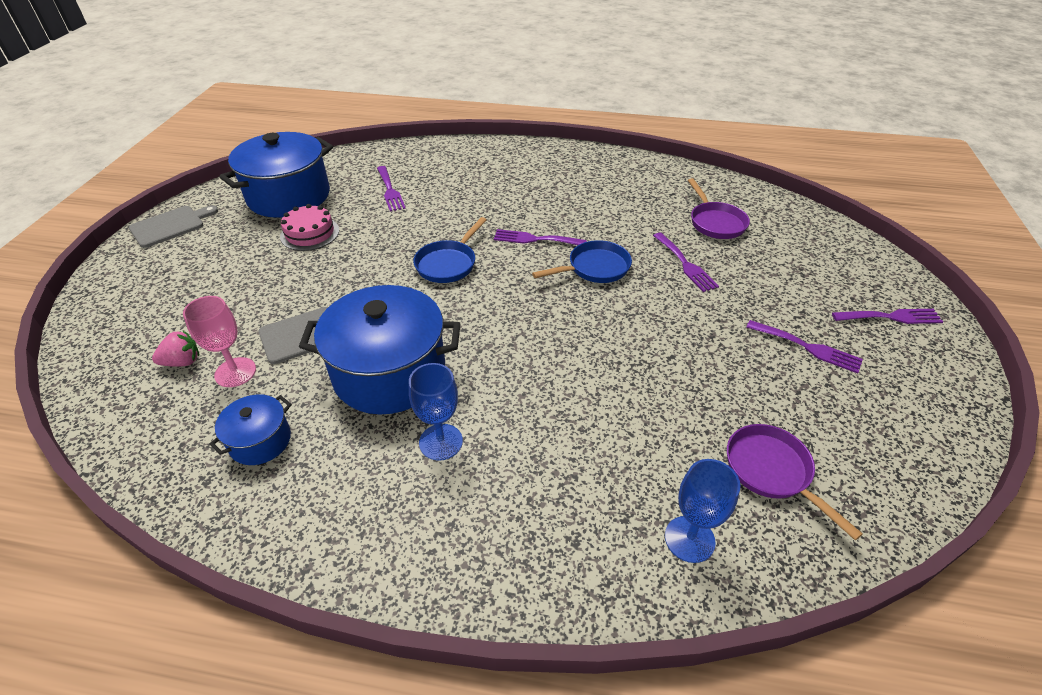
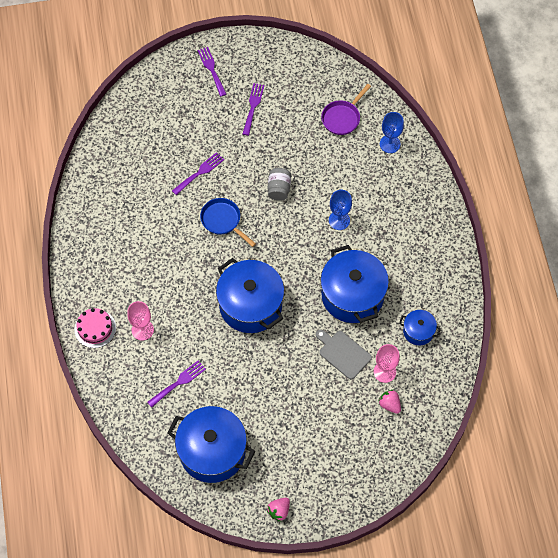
camera: 110 degrees left, 20 degrees up
grey cutting board [129,205,218,248] -> pink strawberry [267,498,290,522]
pink cake [280,204,339,251] -> pink cake moved to [74,308,116,348]
blue goblet [409,363,463,461] -> blue goblet moved to [329,190,352,230]
blue pan [413,217,487,283] -> blue pot [216,258,284,333]
purple fork [494,229,587,245] -> none
purple pan [688,178,750,239] -> none
none -> pink goblet [127,301,154,340]
none -> grey jar [267,168,291,201]

